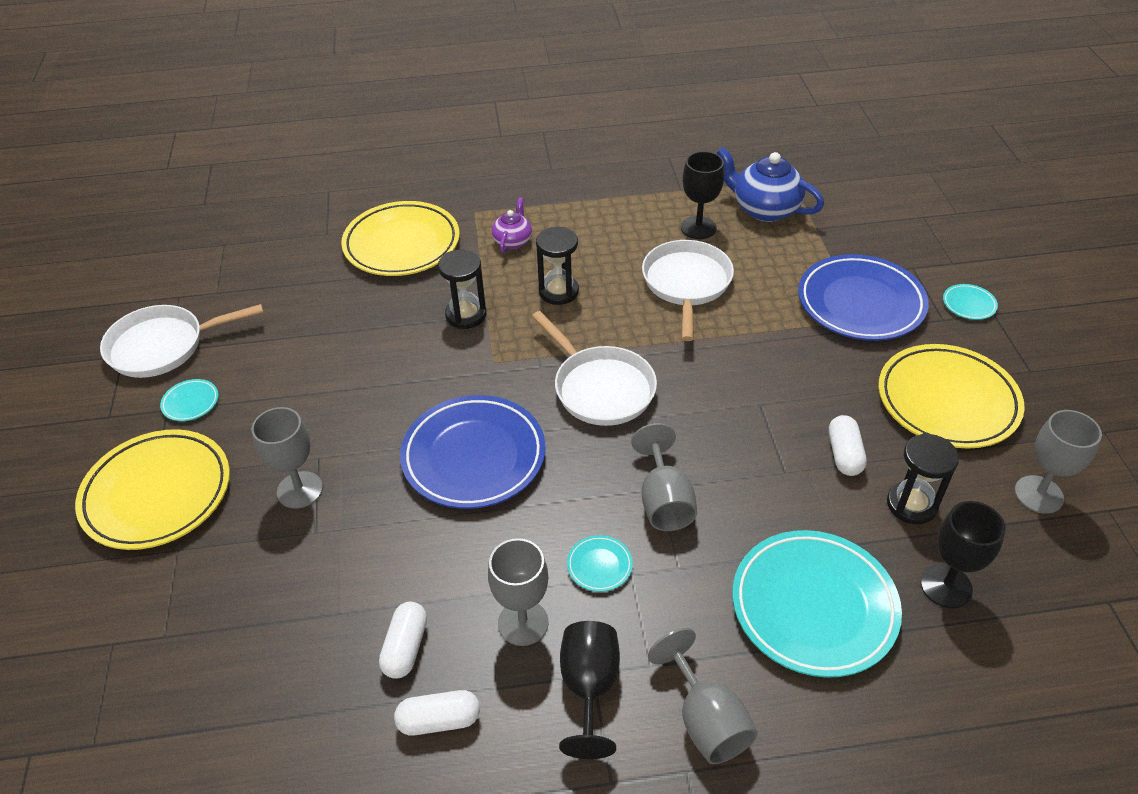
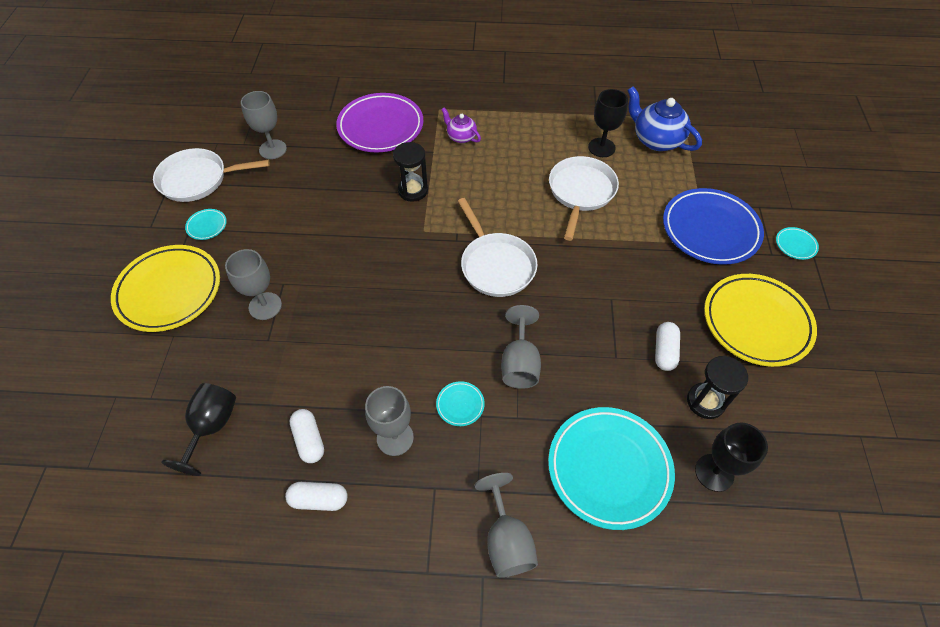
camera: 10 degrees right, 10 degrees up
yellow plate [341,201,460,276] -> purple plate [336,93,423,152]
white capsule [379,602,427,679] -> white capsule turned 45 degrees counterclockwise [289,409,324,463]
blue plate [400,395,546,509] -> none
purple teapot [492,197,532,253] -> purple teapot turned 75 degrees counterclockwise [441,108,481,143]
black hourglass [536,227,579,305] -> none
black goblet [559,621,620,759] -> black goblet moved to [161,383,236,476]
grey goblet [1015,410,1102,514] -> grey goblet moved to [241,91,287,159]

